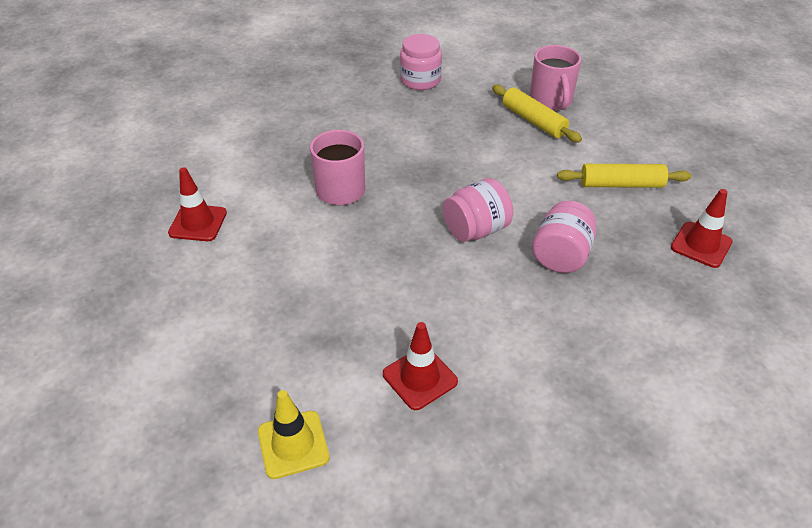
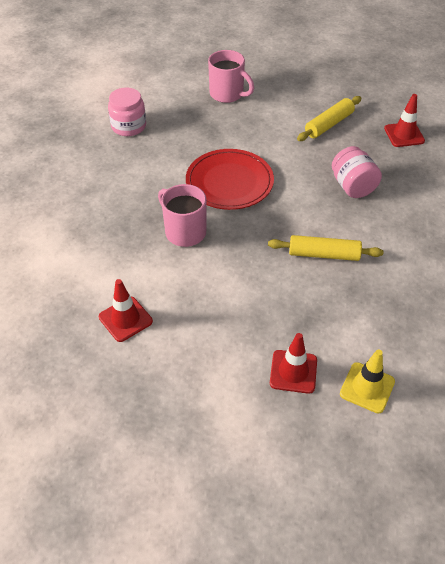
camera: 45 degrees left, 5 degrees up
red traffic cone [383,322,458,410] -> red traffic cone moved to [270,333,317,394]
pink jar [443,178,513,242] -> none
yellow rolling pin [492,85,582,142] -> yellow rolling pin moved to [268,235,383,261]
none -> red plate [186,149,274,210]

